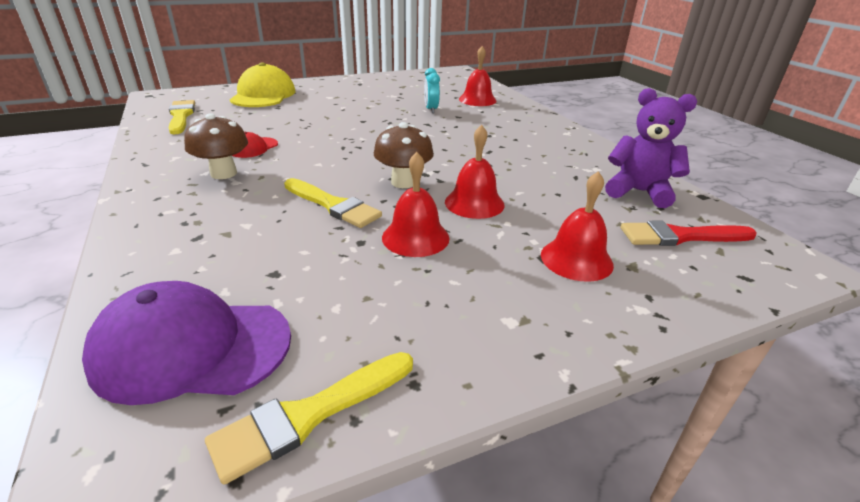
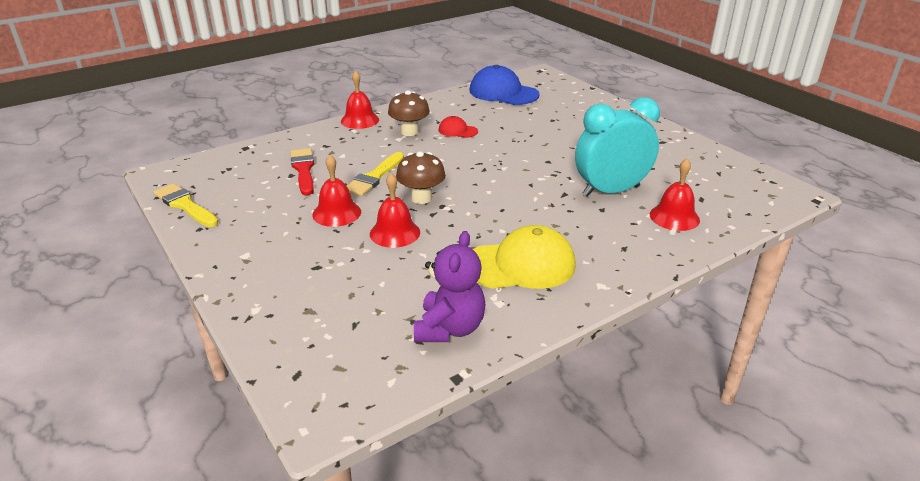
camera: 80 degrees right, 0 degrees up
purple cap [82,281,291,405] -> none
yellow brush [169,100,195,134] -> blue cap [469,65,540,105]
yellow cap [230,62,296,107] -> yellow cap moved to [473,225,576,289]
turquoise clock [424,68,440,113] -> turquoise clock [575,97,660,197], size x2.20
red bell [541,171,614,282] -> red bell moved to [341,71,379,129]
red brush [621,221,757,246] -> red brush moved to [290,148,315,195]

